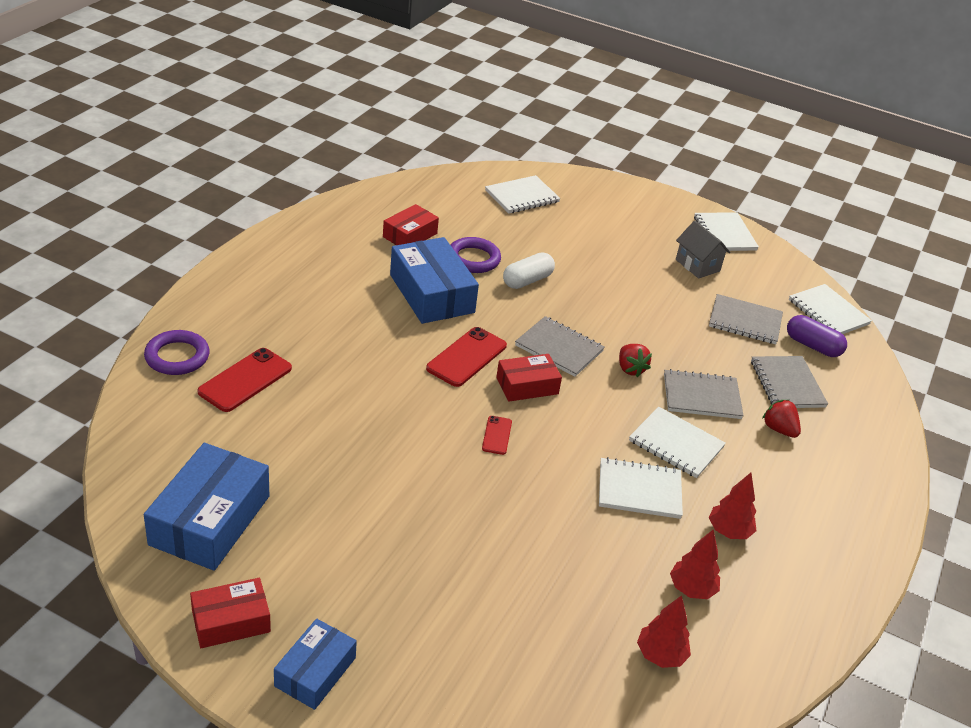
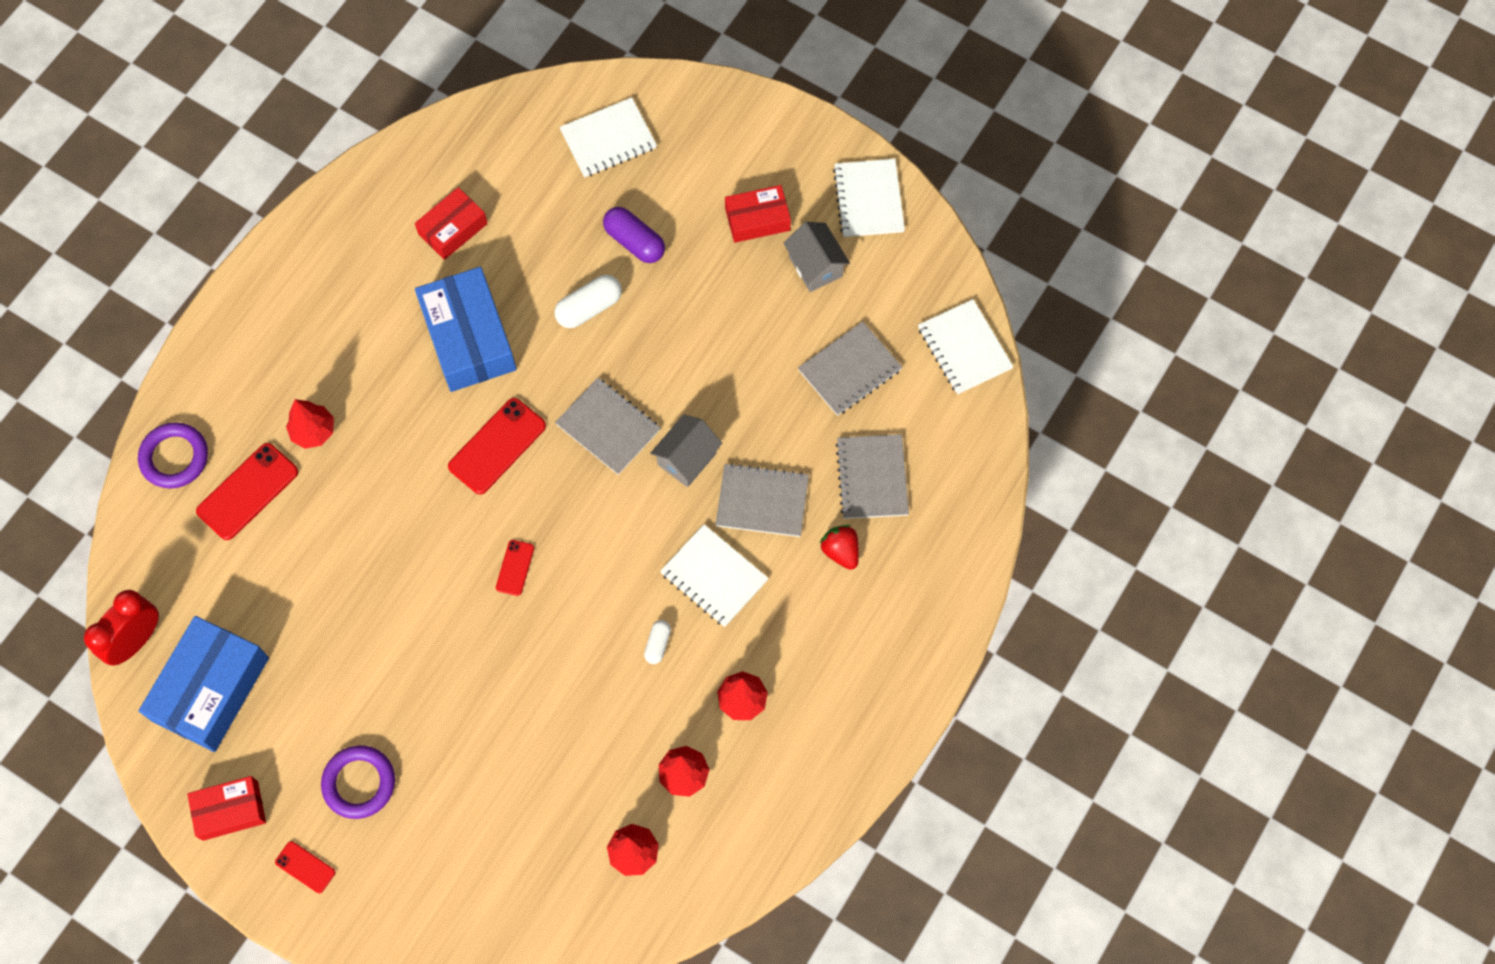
camera: 10 degrees right, 30 degrees up
blue box [274,619,357,710] -> red phone [275,841,335,893]
purple ring [450,237,501,273] -> purple ring moved to [321,745,395,819]
red box [496,354,562,402] -> red box moved to [725,185,791,243]
white notebook [599,457,683,519] -> white capsule [644,620,671,664]
red strawberry [619,344,652,377] -> grey house [650,414,722,487]
grey notebook [709,294,783,344] -> grey notebook turned 60 degrees counterclockwise [798,321,902,416]
purple capsule [787,315,847,357] -> purple capsule moved to [603,207,665,263]
none -> red clock [84,590,159,666]
none -> red tree [286,399,334,449]

